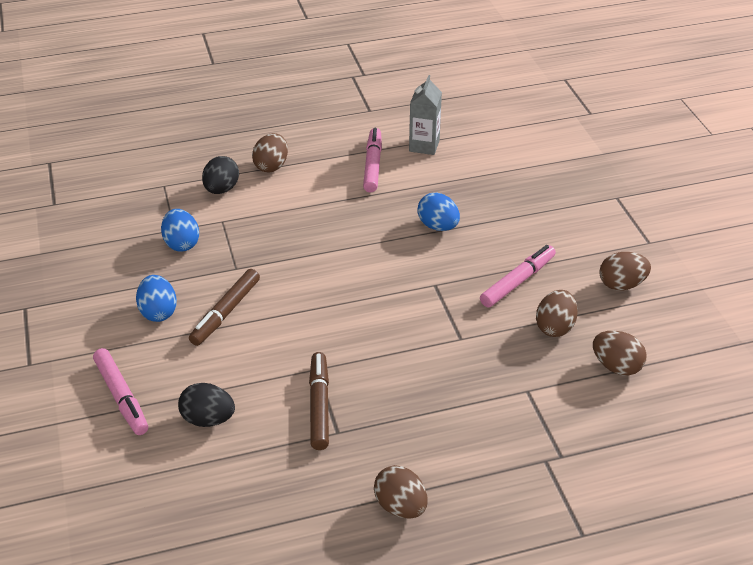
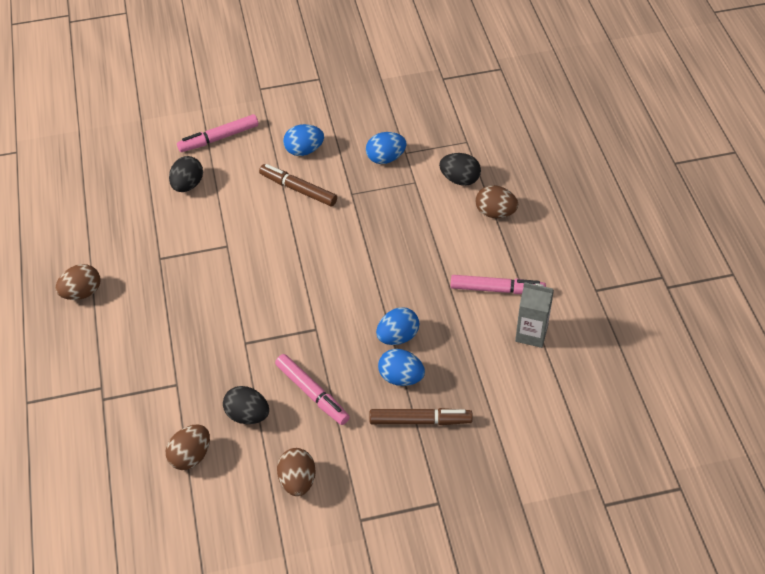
camera: 95 degrees right, 10 degrees up
brown marker [309,352,329,450] -> brown marker moved to [369,408,473,425]
brown egg [536,290,578,337] -> black egg [223,386,269,424]
none -> blue egg [378,349,425,386]

